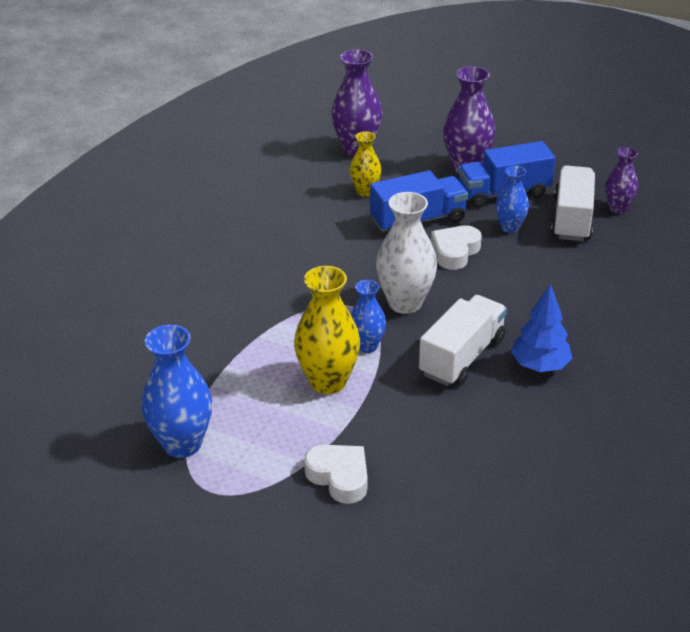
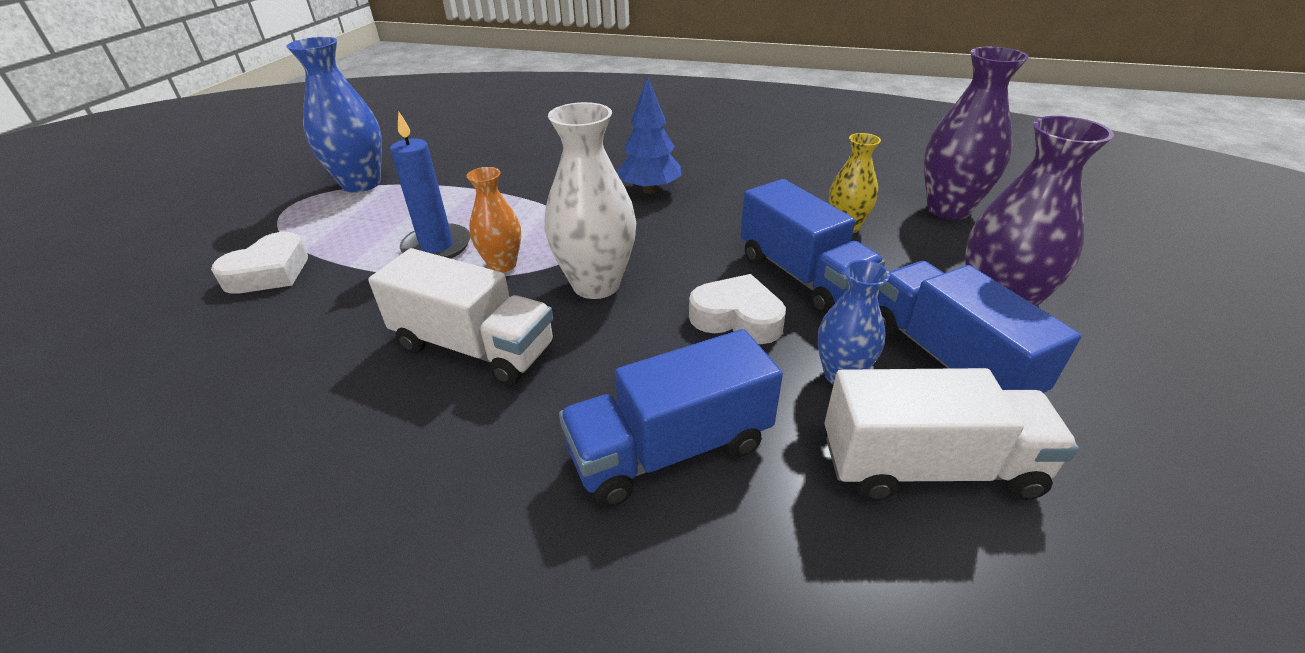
camera: 80 degrees right, 0 degrees up
yellow vase [294,266,360,394] -> blue candle [390,111,471,259]
blue vase [351,280,386,353] -> orange vase [467,167,521,273]
blue tree [511,284,572,372] -> blue tree moved to [617,76,681,194]
purple vase [605,147,638,214] -> none
none -> blue truck [559,329,783,507]

